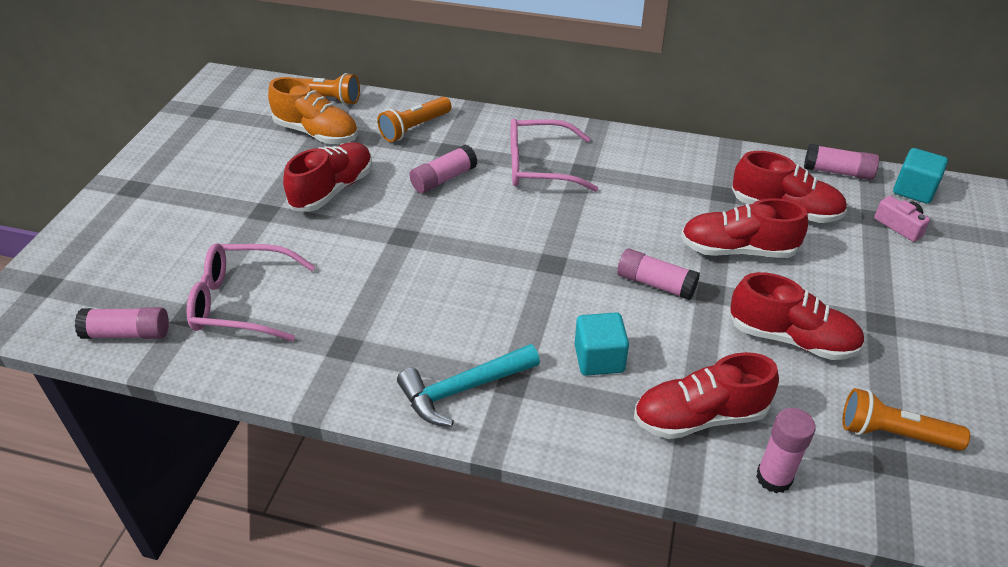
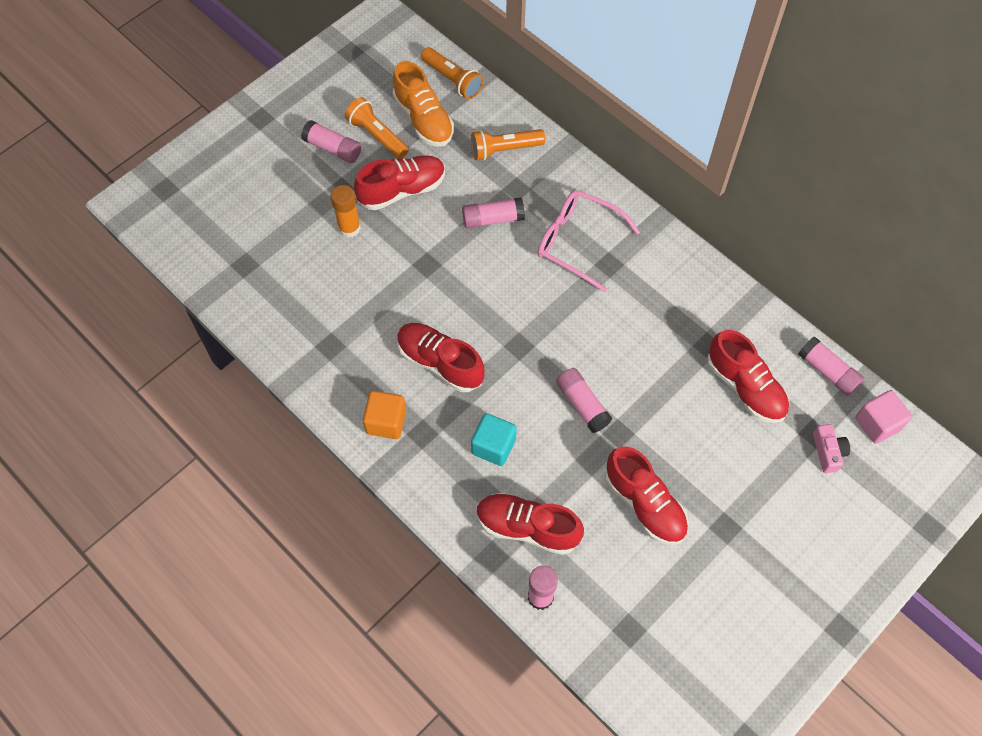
camera: 30 degrees right, 20 degrees up
pink glue stick [75,307,169,339] -> pink glue stick moved to [301,120,361,163]
pink glasses [186,243,315,341] -> none
turquoise hammer [397,344,540,427] -> orange cube [363,391,406,439]
red shoe [681,198,808,258] -> red shoe moved to [397,323,485,392]
orange flashlight [842,388,970,451] -> orange flashlight moved to [345,97,409,158]
turquoise cube [893,148,948,204] -> pink cube [855,390,912,444]
none -> orange glue stick [331,185,361,238]

